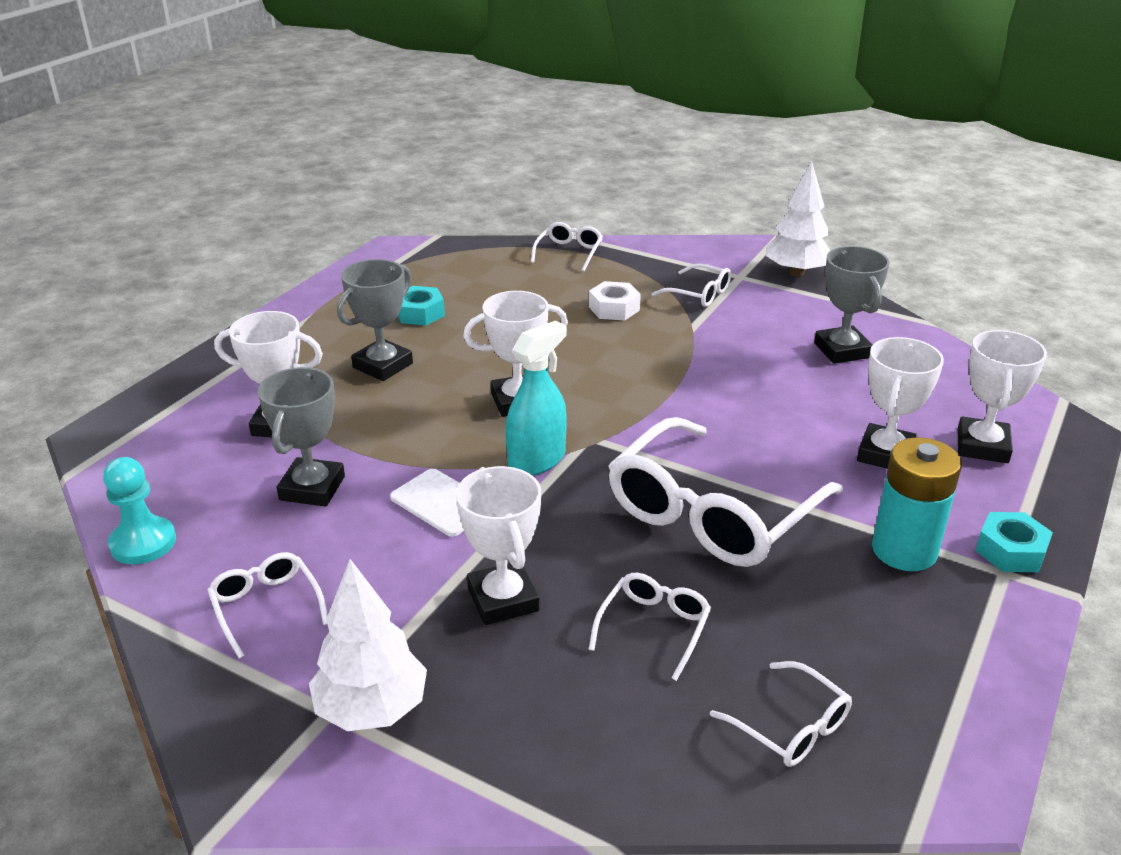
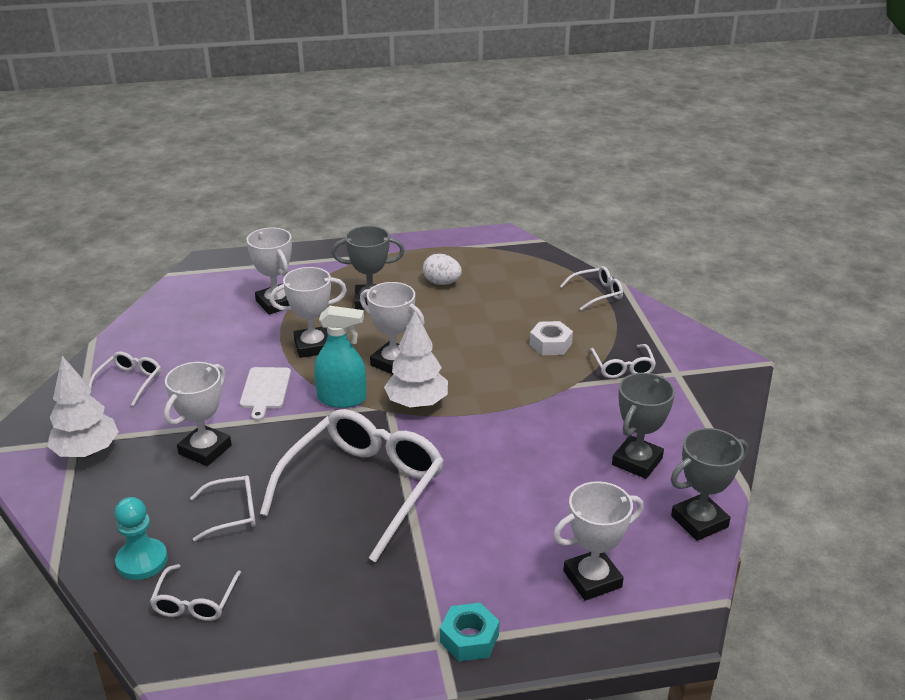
camera: 50 degrees right, 0 degrees up
turquoise pawn [103,457,176,564] -> turquoise pawn moved to [115,497,168,580]
grey trophy [258,367,345,507] -> grey trophy moved to [671,428,748,541]
turquoise nut [398,286,445,326] -> white egg [423,254,462,285]
white glasses [608,417,843,567] -> white glasses turned 120 degrees clockwise [260,409,444,563]
white tree [766,161,831,277] -> white tree moved to [384,311,448,408]
white trophy [857,337,944,469] -> white trophy moved to [270,267,347,358]
turquoise battery [872,437,962,571] -> none

